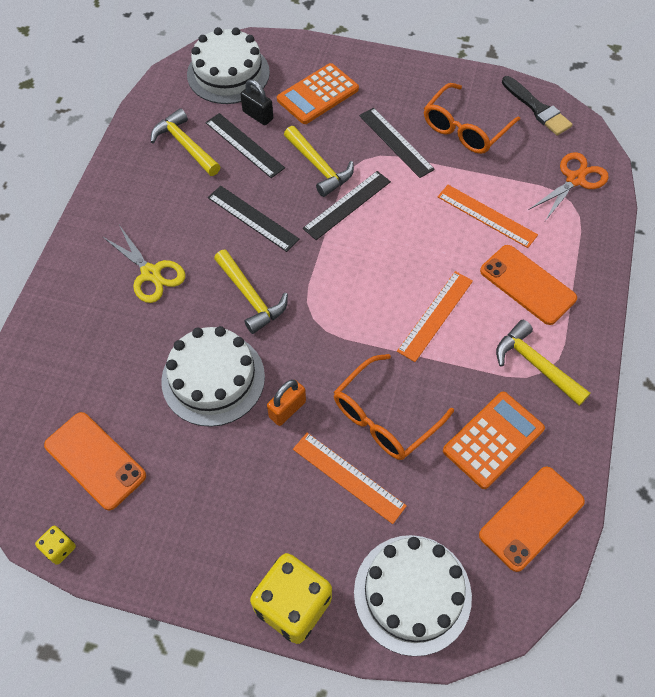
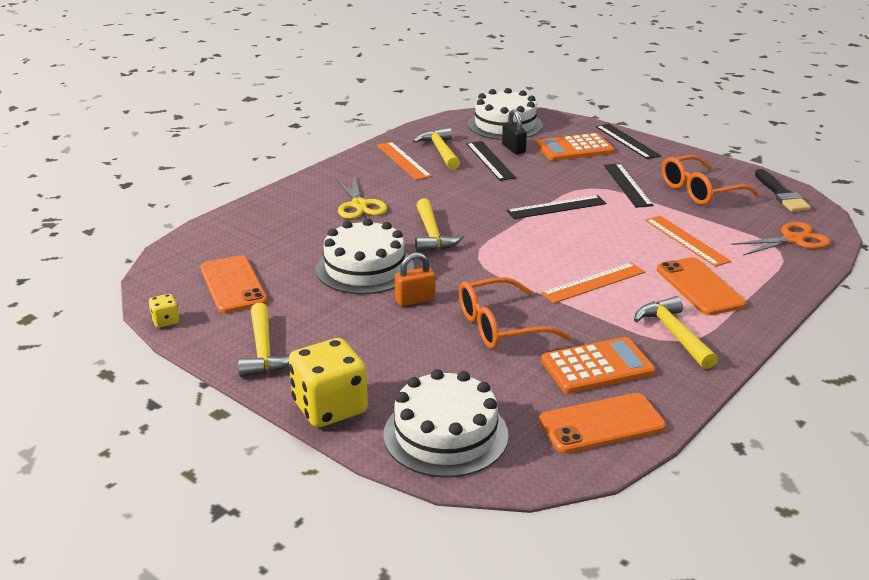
camera: 25 degrees right, 30 degrees down
black ruler [208,186,300,252] -> black ruler moved to [596,124,661,159]
yellow hammer [284,126,354,197] -> yellow hammer moved to [238,303,290,377]
orange ruler [293,433,407,524] -> orange ruler moved to [377,142,432,180]

